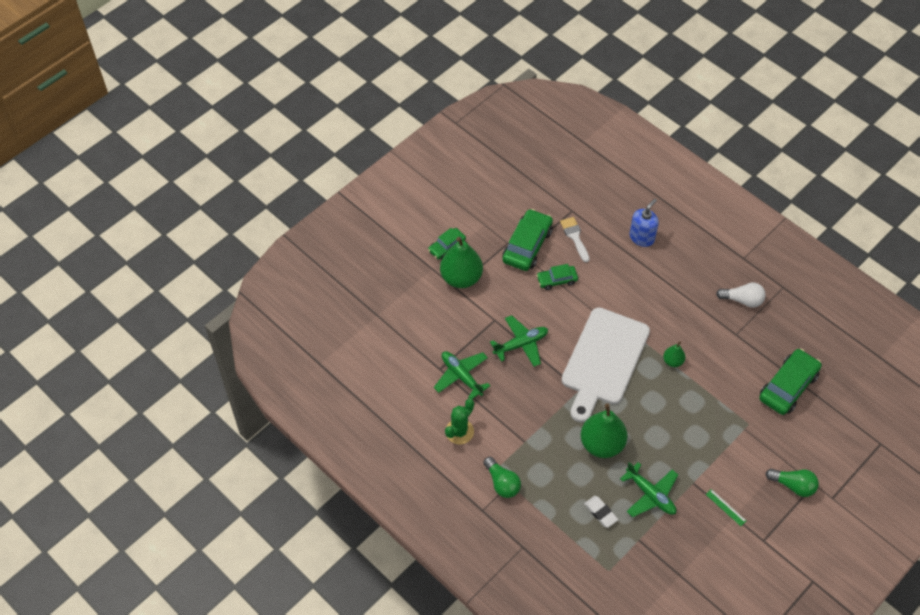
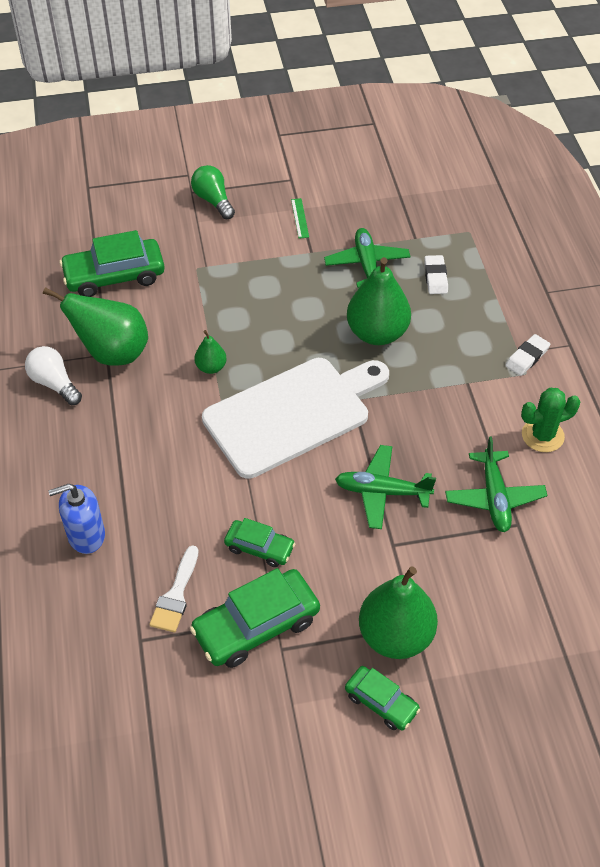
camera: 145 degrees left, 5 degrees down
green car [428,228,466,260] -> green car turned 45 degrees clockwise [345,666,420,731]
green light bulb [484,457,521,498] -> white eraser [505,334,550,376]
none -> green pear [43,287,148,366]

